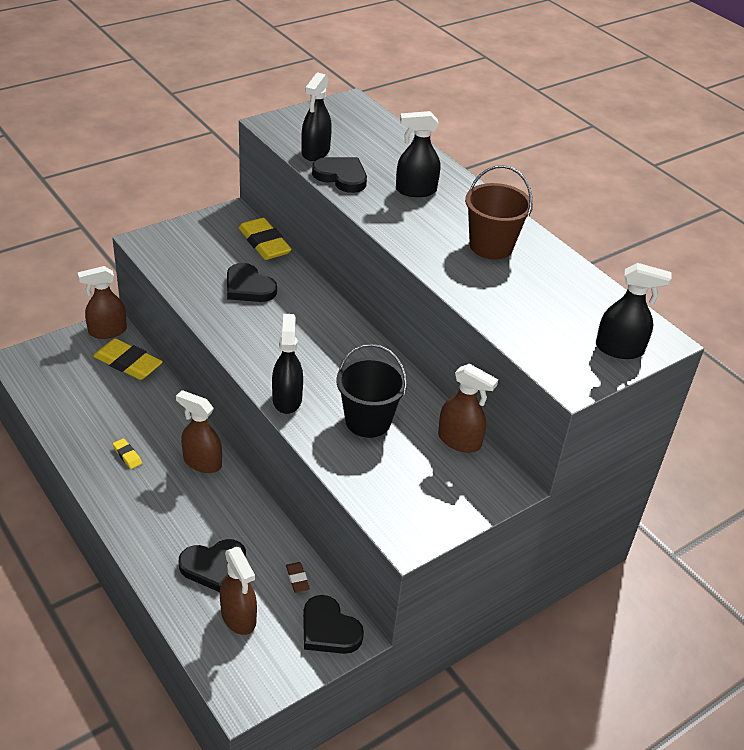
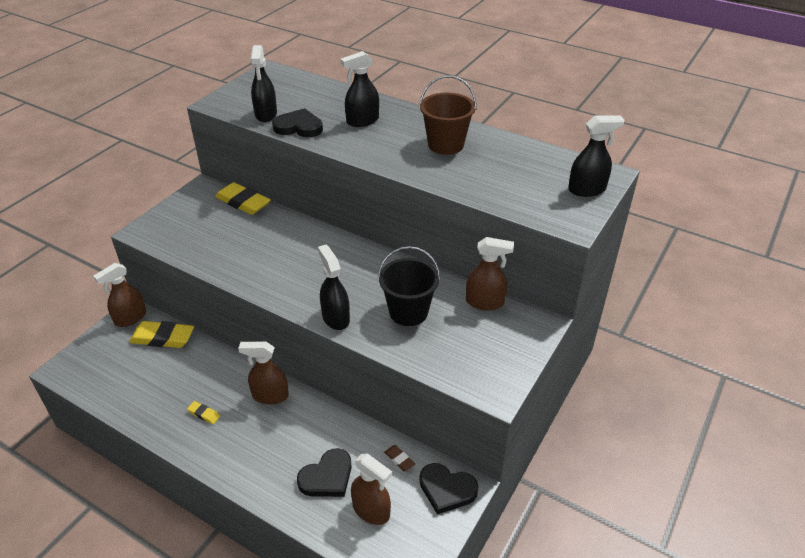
camera: 20 degrees left, 0 degrees up
black heart [227,263,277,302] -> none

